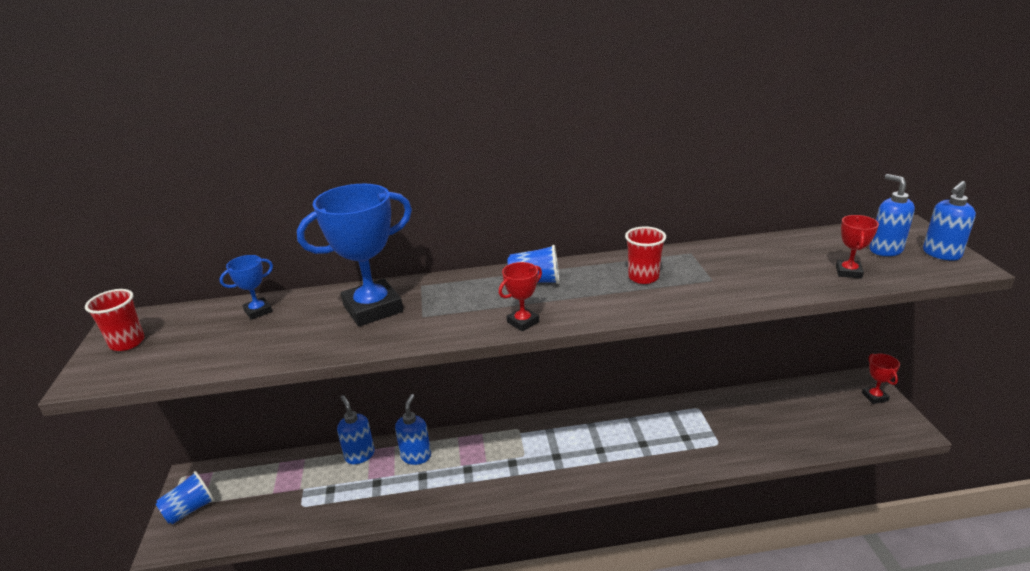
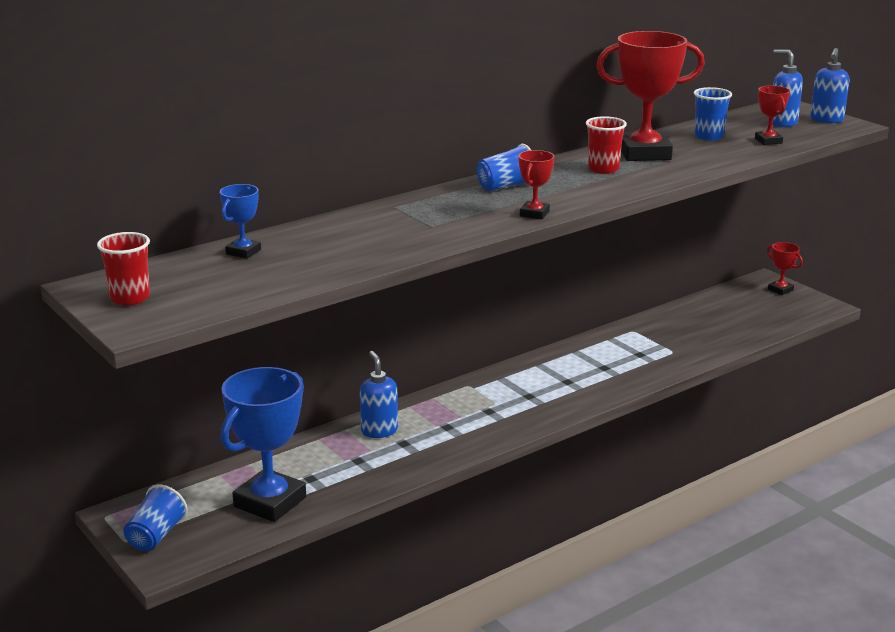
camera: 30 degrees left, 5 degrees down
blue trophy [297,184,412,327] -> blue trophy moved to [221,367,306,522]
blue soap dispenser [337,395,375,464] -> none
none -> red trophy [596,31,705,161]
none -> blue cup [694,87,732,141]

